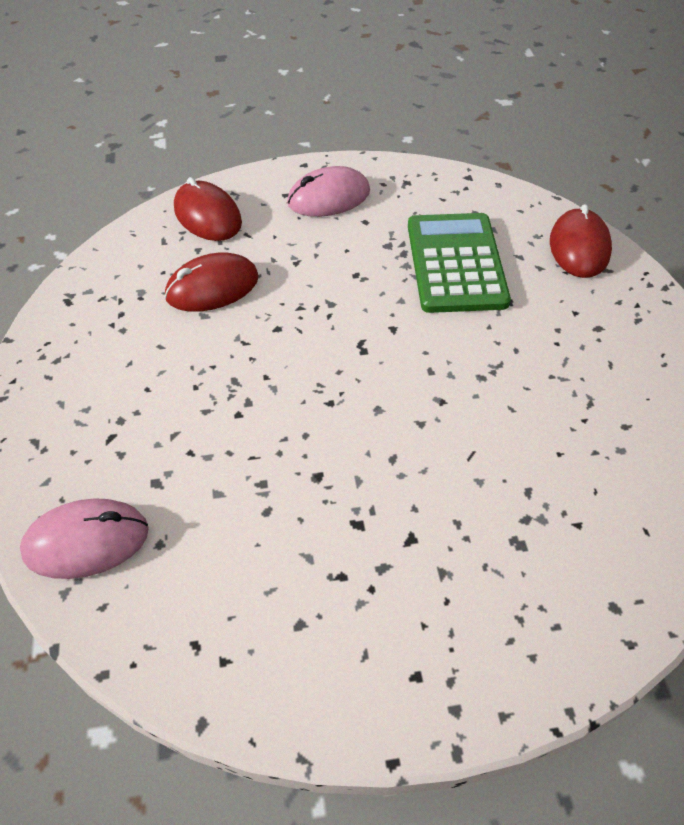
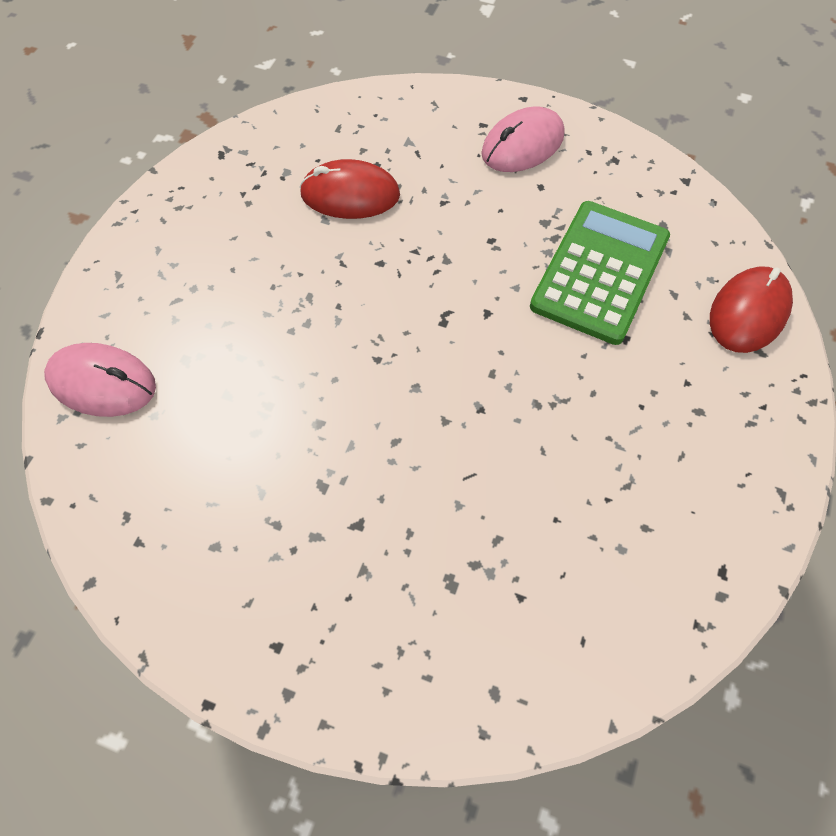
camera: 30 degrees right, 10 degrees up
red mouse [174,177,242,241] -> none
pink mouse [287,166,370,217] -> pink mouse turned 45 degrees counterclockwise [481,106,564,172]

